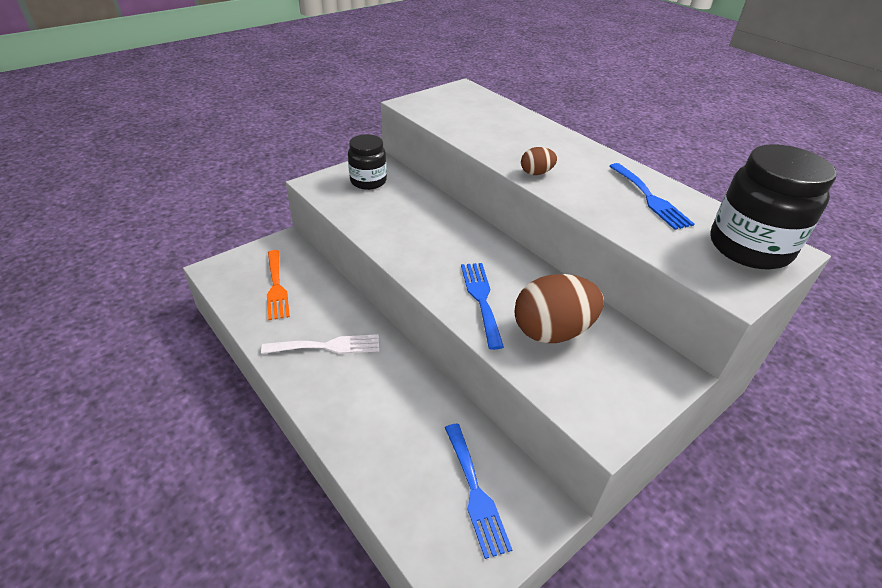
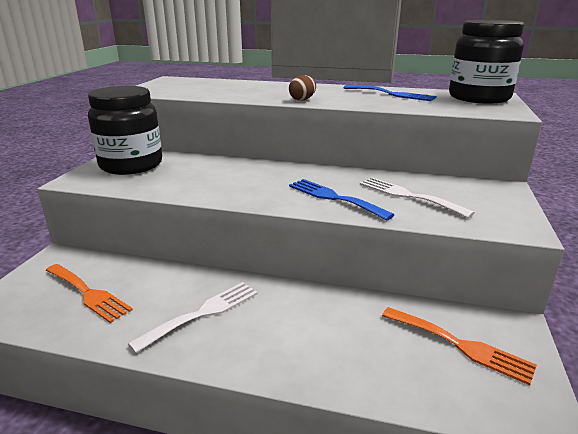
camera: 35 degrees left, 15 degrees down
black jar [348,134,387,190] -> black jar [88,86,162,175], size x1.60
blue fork [445,423,512,559] -> orange fork [382,307,537,385]
brown egg [515,274,604,343] -> white fork [360,177,475,218]

